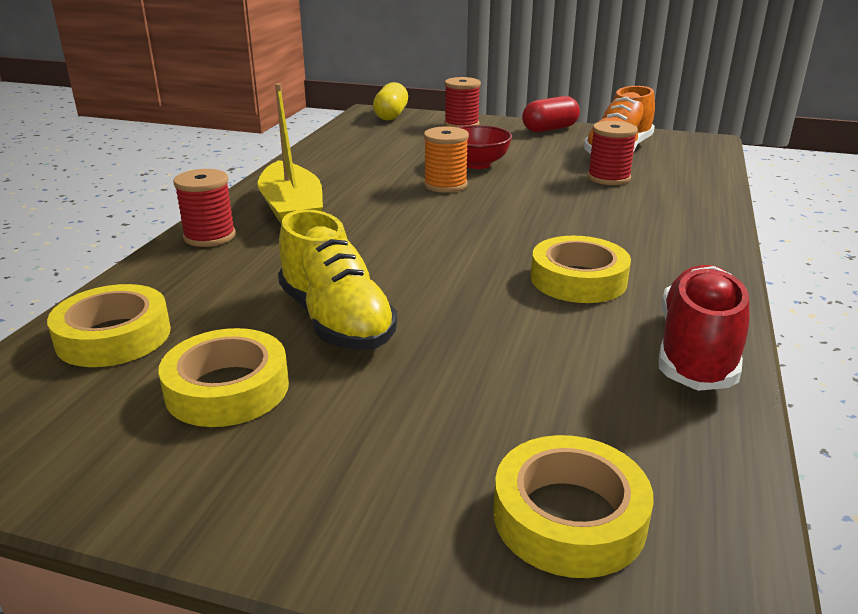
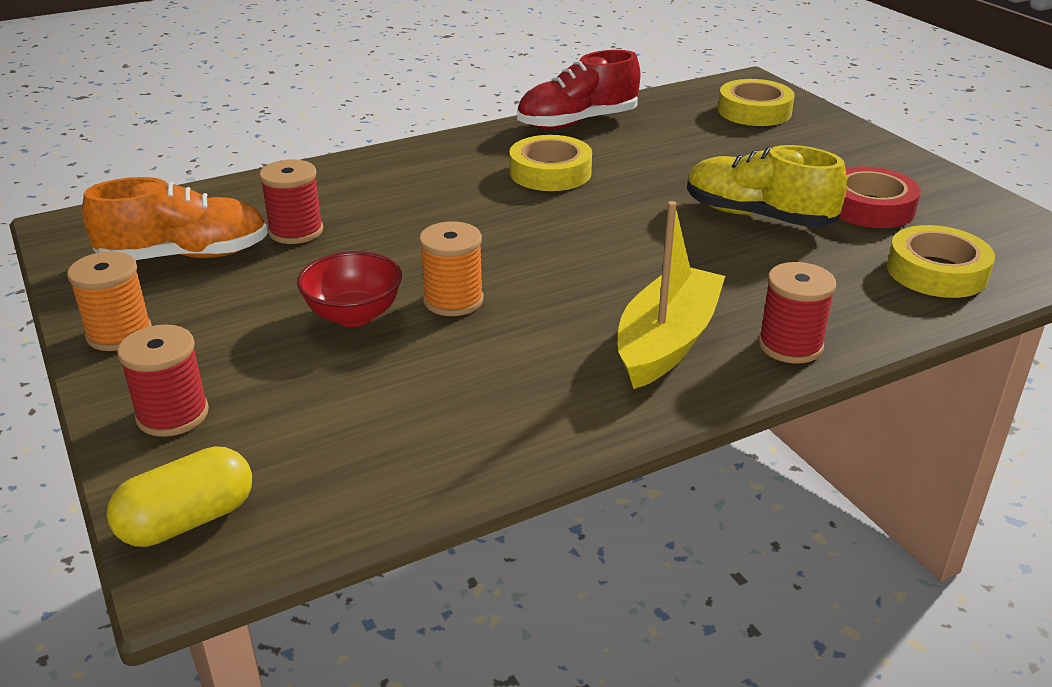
camera: 135 degrees left, 5 degrees up
yellow tape [158,328,289,427] -> red tape [839,166,921,228]
yellow shoe [278,209,397,350] -> yellow shoe turned 75 degrees counterclockwise [687,145,847,227]
red capsule [522,96,580,132] -> orange spool [67,251,152,351]

